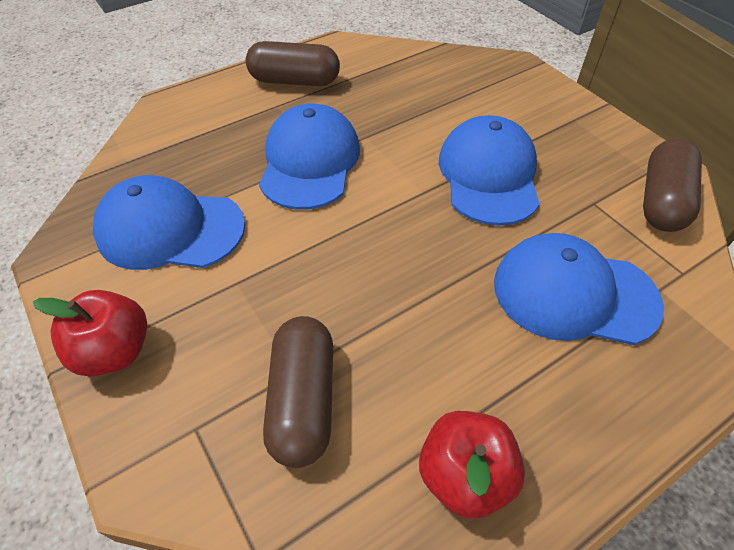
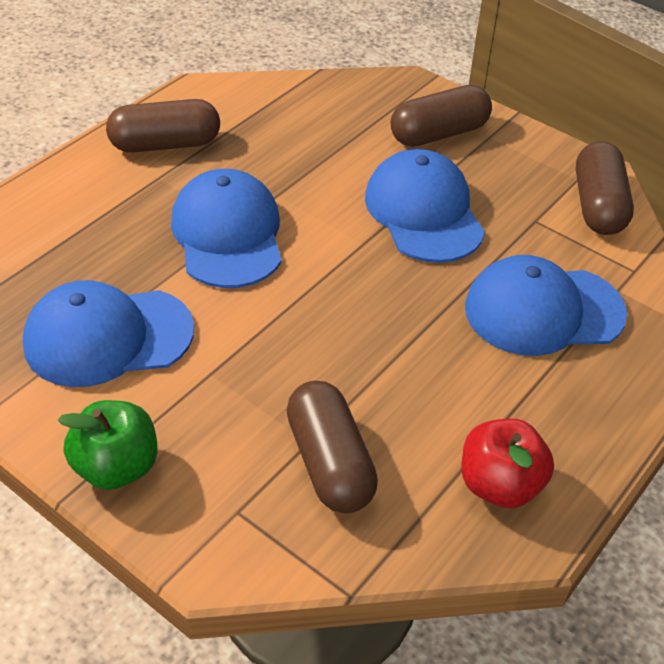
camera: 20 degrees left, 5 degrees down
red apple [33,290,147,377] -> green apple [58,400,158,490]
none -> brown capsule [391,85,492,147]

